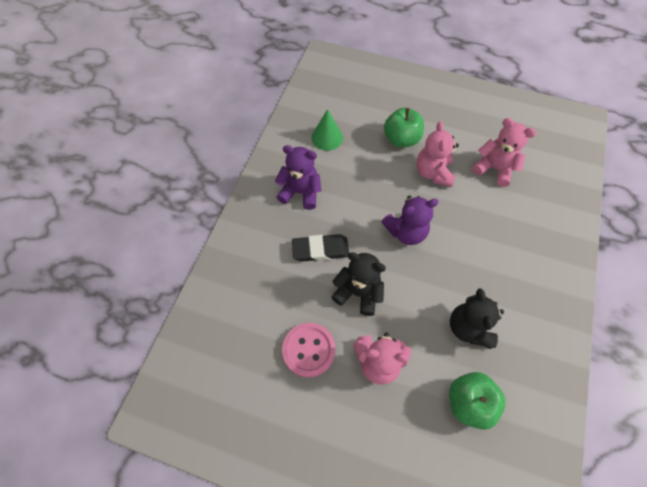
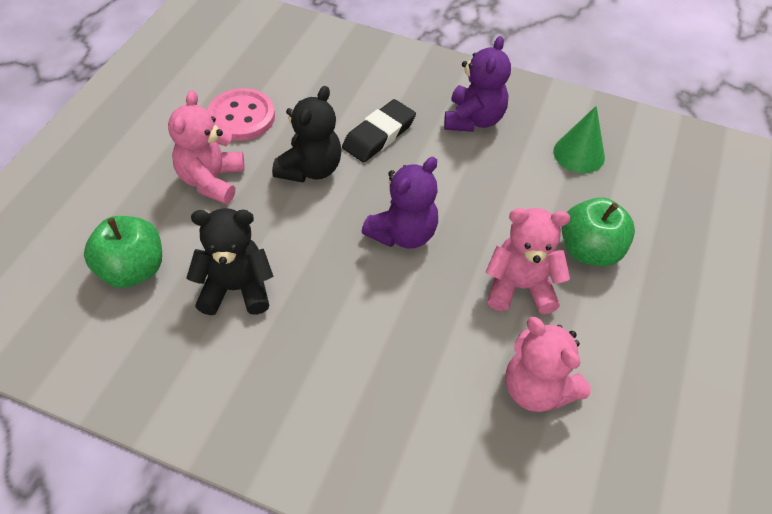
camera: 90 degrees right, 10 degrees down
black eraser [292,234,349,262] -> black eraser turned 45 degrees clockwise [342,99,416,163]
purple teddy bear [381,195,439,245] -> purple teddy bear turned 120 degrees counterclockwise [361,157,438,248]
pink teddy bear [472,118,536,187] -> pink teddy bear turned 105 degrees clockwise [506,317,591,412]

